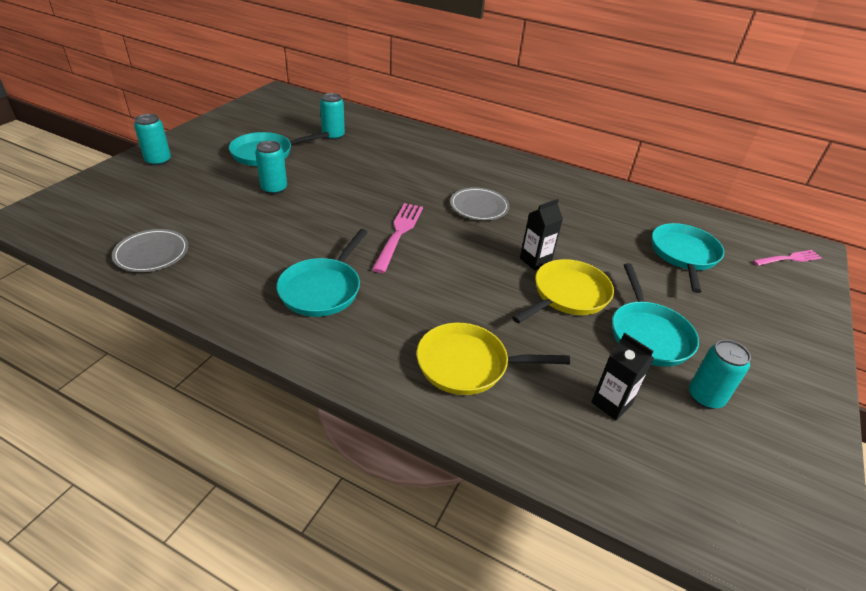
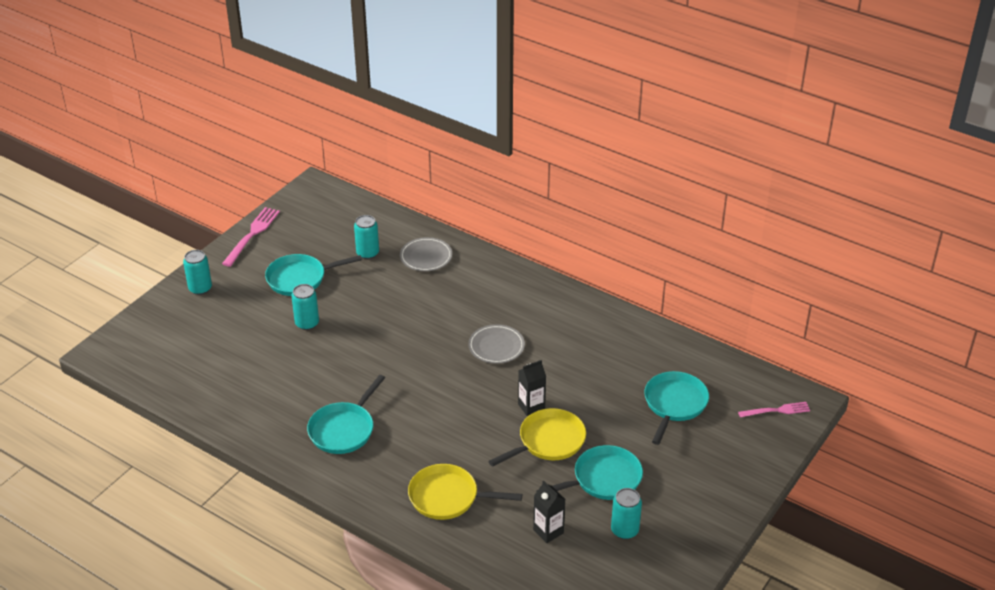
camera: 10 degrees right, 0 degrees up
grey plate [112,229,188,272] -> grey plate moved to [400,237,452,271]
pink fork [372,203,423,273] -> pink fork moved to [222,207,280,267]
turquoise pan [612,263,699,367] -> turquoise pan turned 120 degrees counterclockwise [536,445,643,500]

